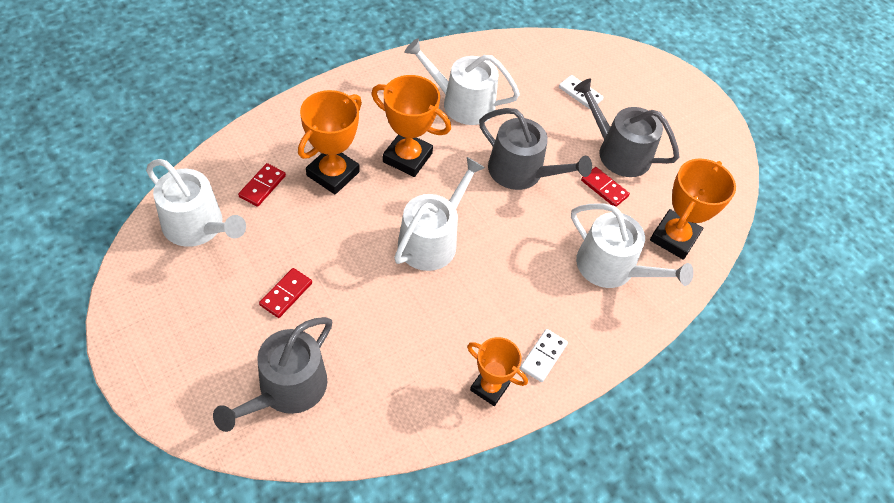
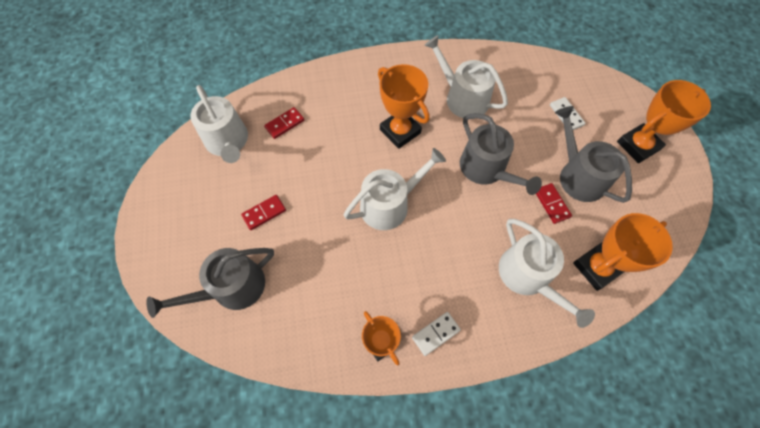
camera: 30 degrees right, 10 degrees up
orange trophy [298,90,362,194] -> orange trophy moved to [617,80,711,163]

